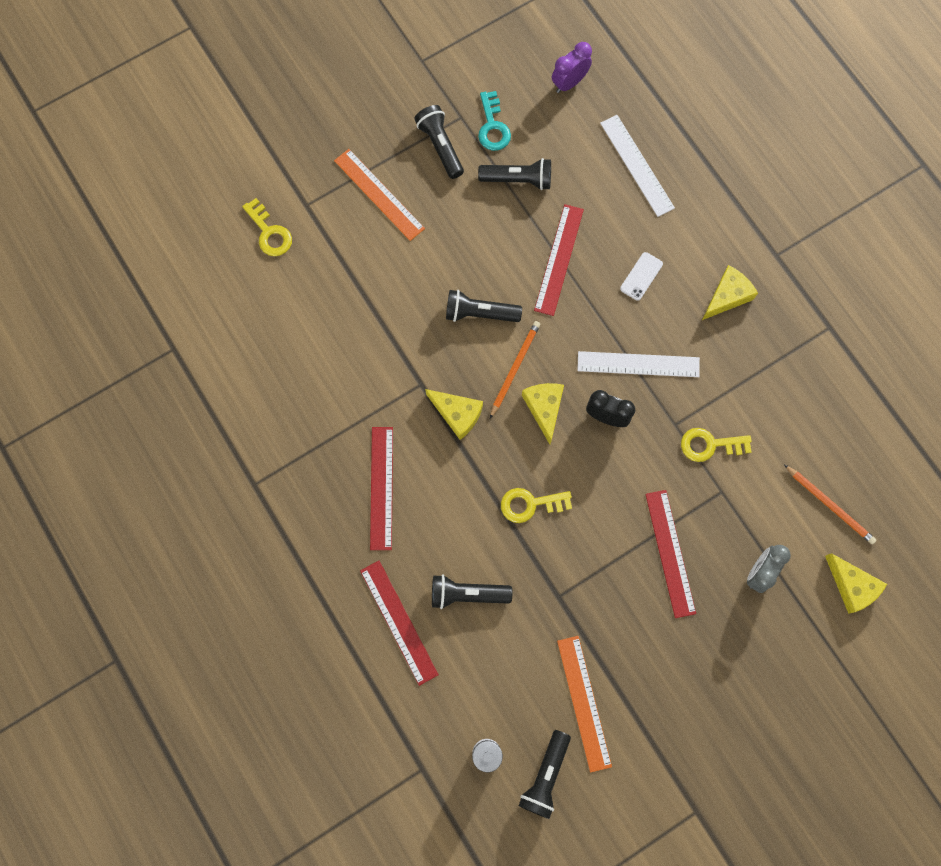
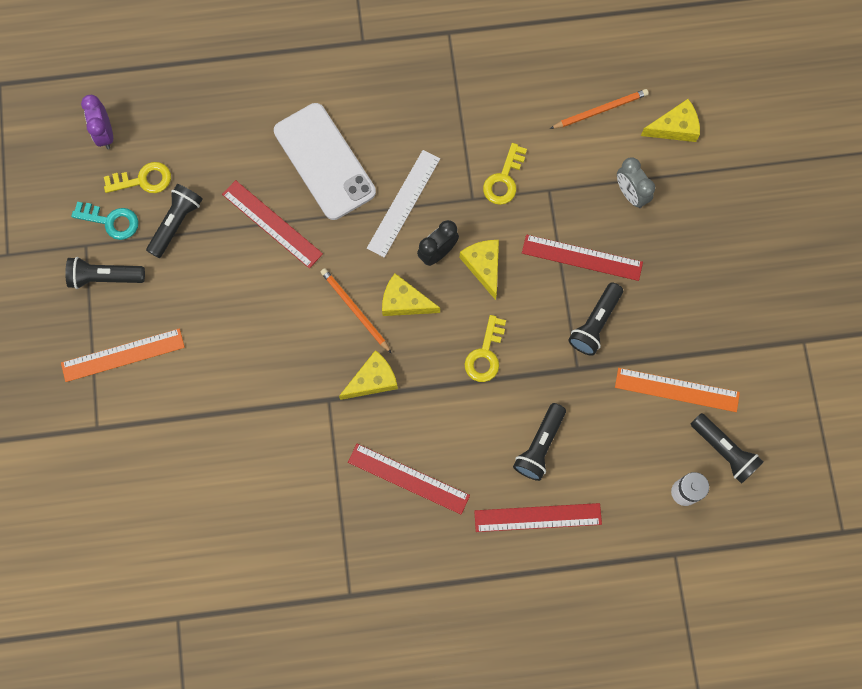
camera: 65 degrees left, 0 degrees up
yellow key [242,198,292,256] -> yellow key moved to [104,162,171,193]
black flashlight [446,290,522,322] -> black flashlight moved to [568,283,623,356]
white ruler [600,115,675,217] -> none
white phone [620,252,663,301] -> white phone [274,103,376,220], size x2.44
yellow cheese [702,265,758,320] -> yellow cheese moved to [460,240,499,300]

